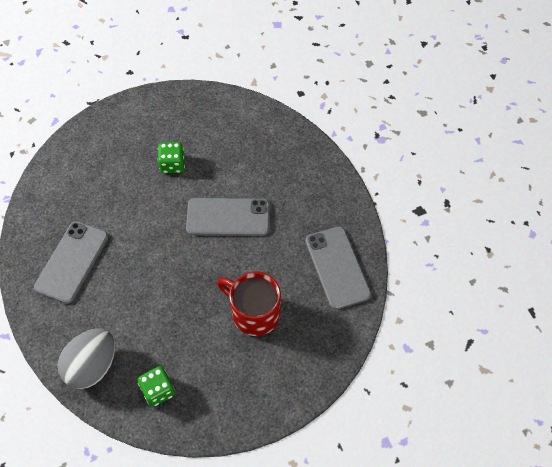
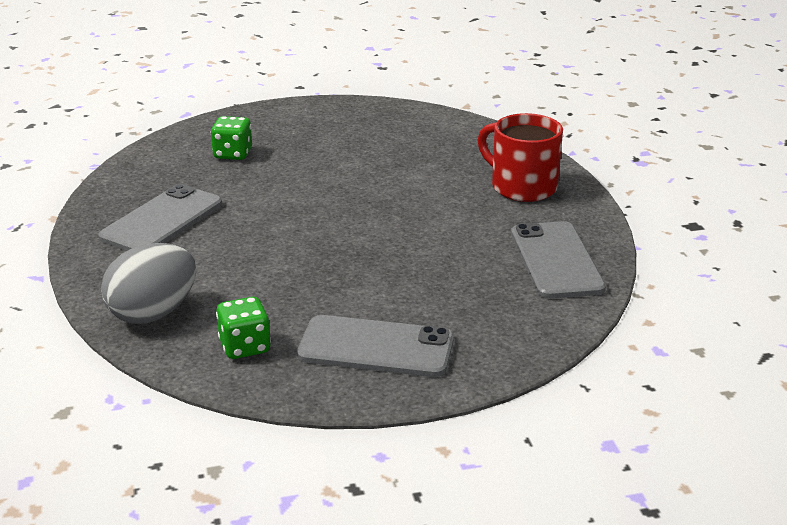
camera: 10 degrees right, 30 degrees down
green dice [157,142,185,173] -> green dice moved to [211,116,252,160]
grey phone [186,198,270,236] -> grey phone moved to [297,315,454,377]
red mug [217,271,281,336] -> red mug moved to [477,113,563,202]

